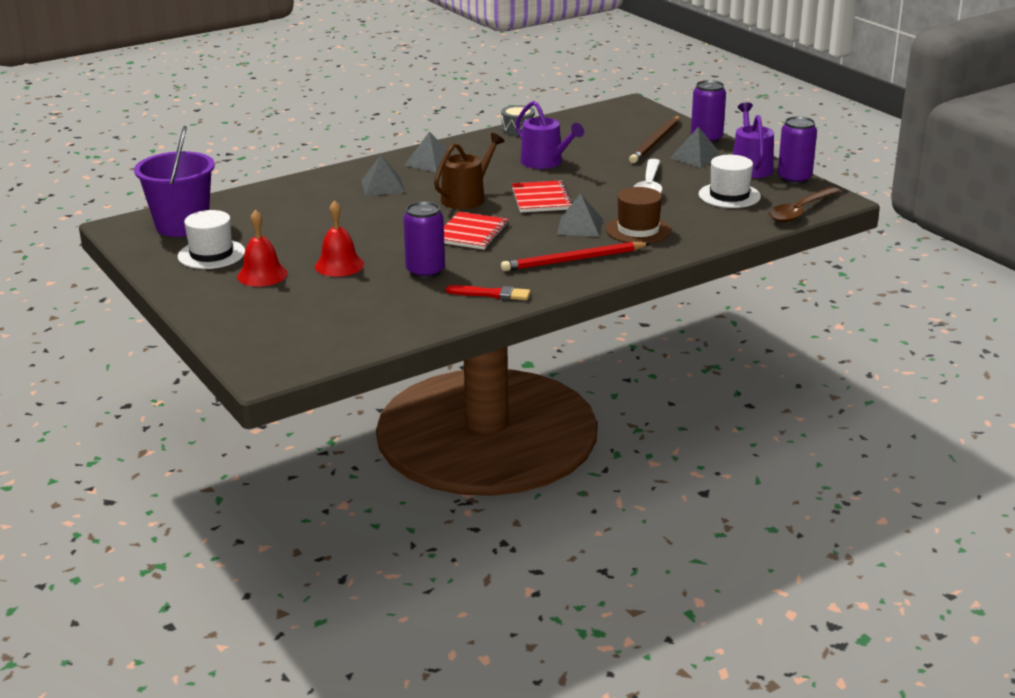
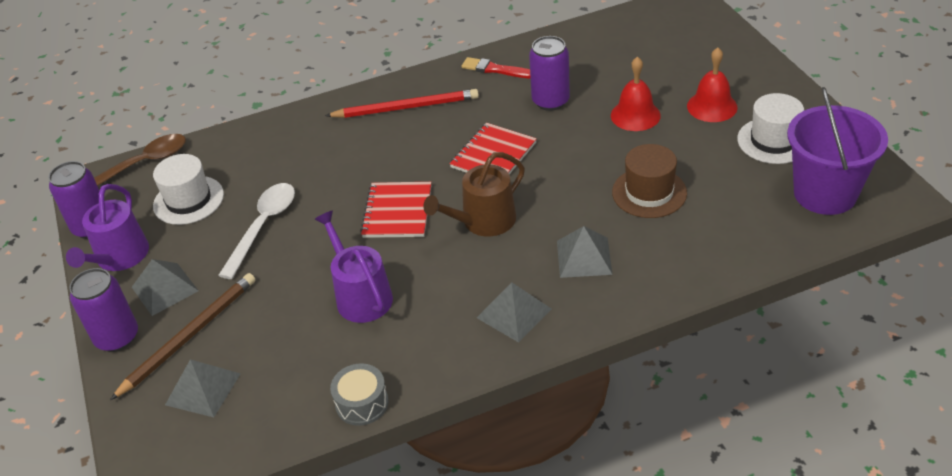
camera: 165 degrees left, 15 degrees up
grey pyramid [557,193,603,237] -> grey pyramid moved to [165,359,241,417]
brown hat [606,187,671,243] -> brown hat moved to [612,144,687,218]

